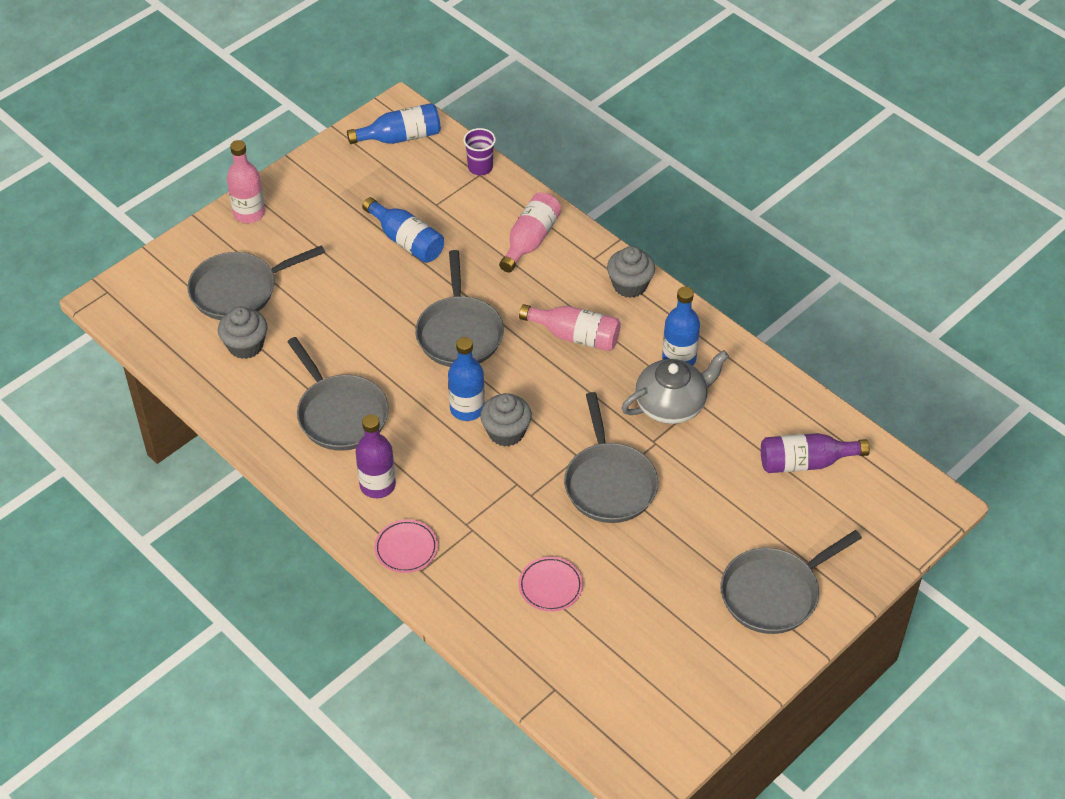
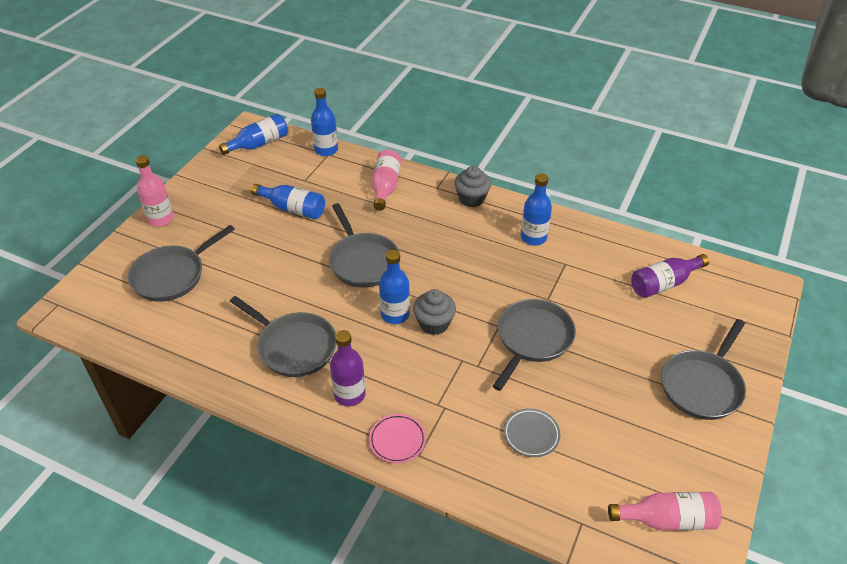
camera: 20 degrees left, 5 degrees down
grey cupcake [218,307,268,359] -> none
purple cup [463,128,496,175] -> blue bottle [311,88,338,156]
pink plate [518,556,583,612] -> grey plate [504,408,560,457]
pink bottle [519,304,621,351] -> pink bottle moved to [608,492,722,530]
grey pan [564,392,658,523] -> grey pan turned 120 degrees counterclockwise [493,299,576,391]
grey teapot [621,350,729,424] -> none

